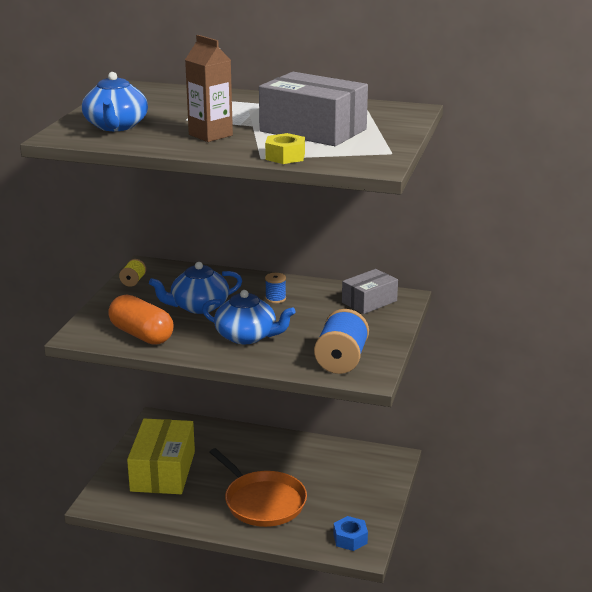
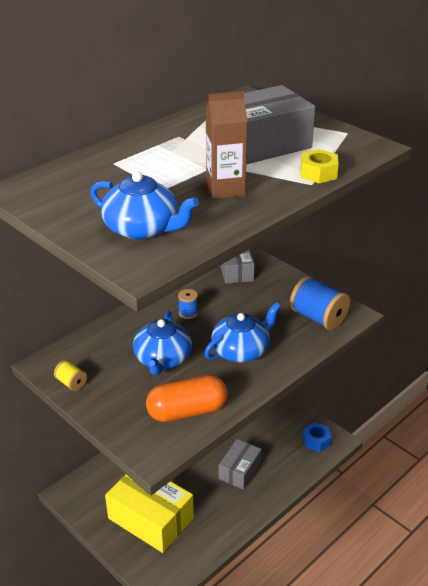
camera: 60 degrees left, 10 degrees up
orange pan [210,448,307,527] -> grey box [218,439,262,490]

